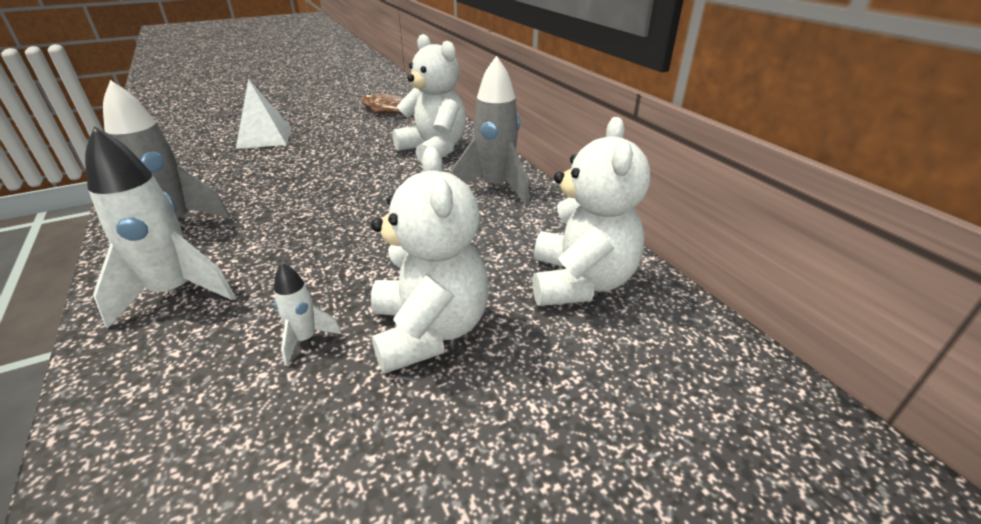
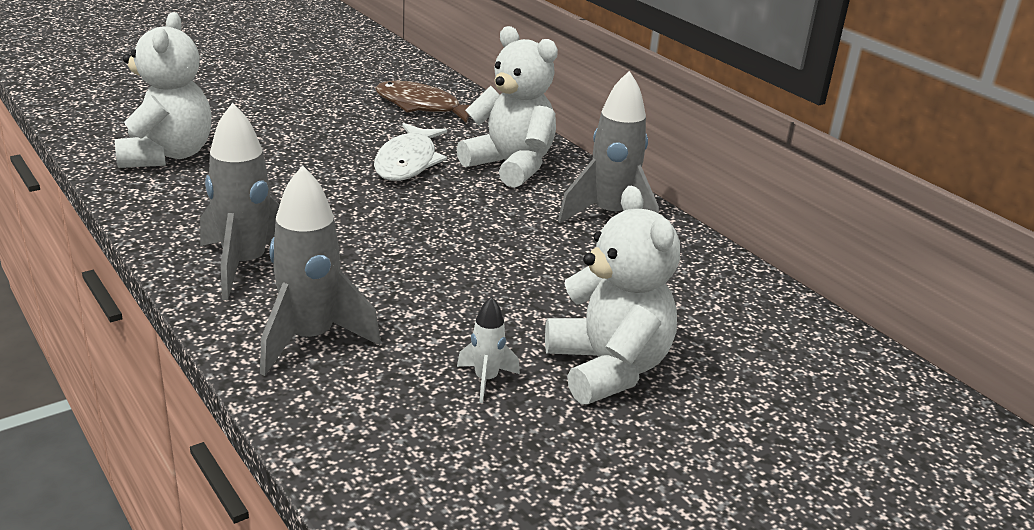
camera: 10 degrees left, 5 degrees down
white rocket [85,126,235,329] -> grey rocket [260,165,381,376]
white pyramid [236,79,292,149] -> none
white teddy bear [533,117,650,306] -> white teddy bear moved to [115,12,212,168]
none -> white fish [374,123,447,181]

